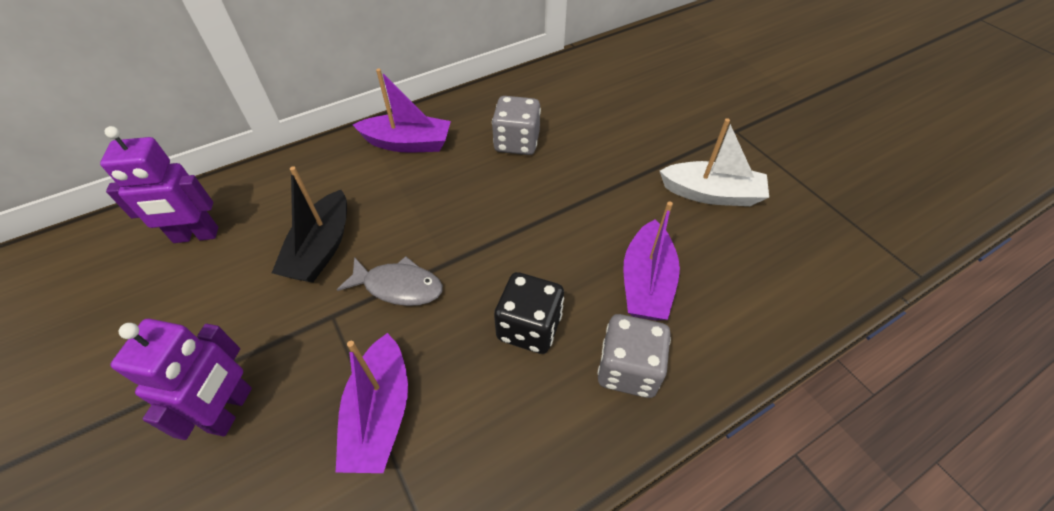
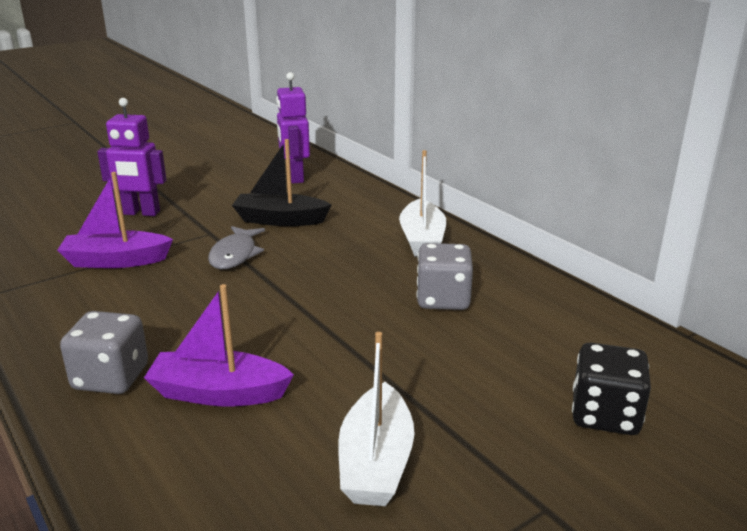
camera: 85 degrees right, 25 degrees down
purple boat [353,68,451,153] -> white boat [399,150,446,256]
black dice [494,272,564,354] -> black dice moved to [572,343,651,435]

